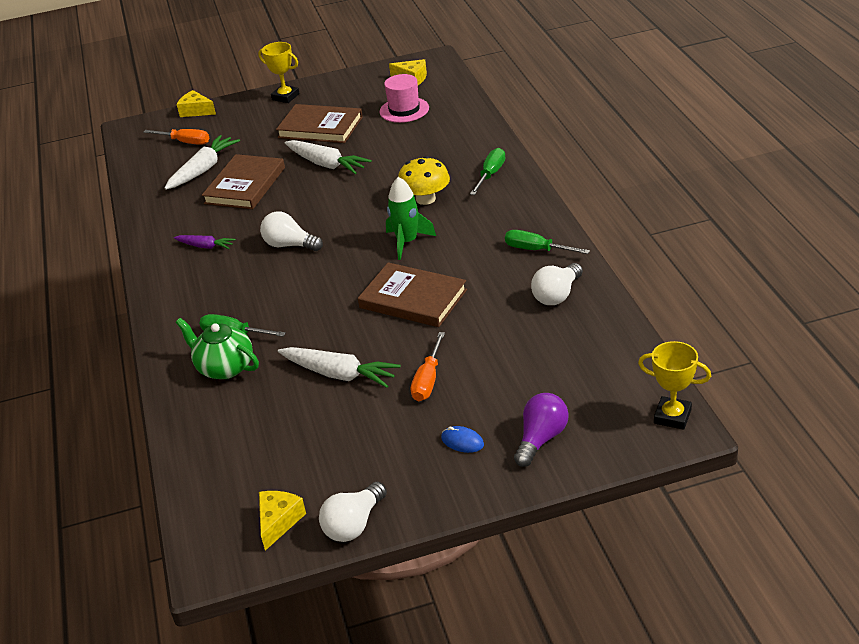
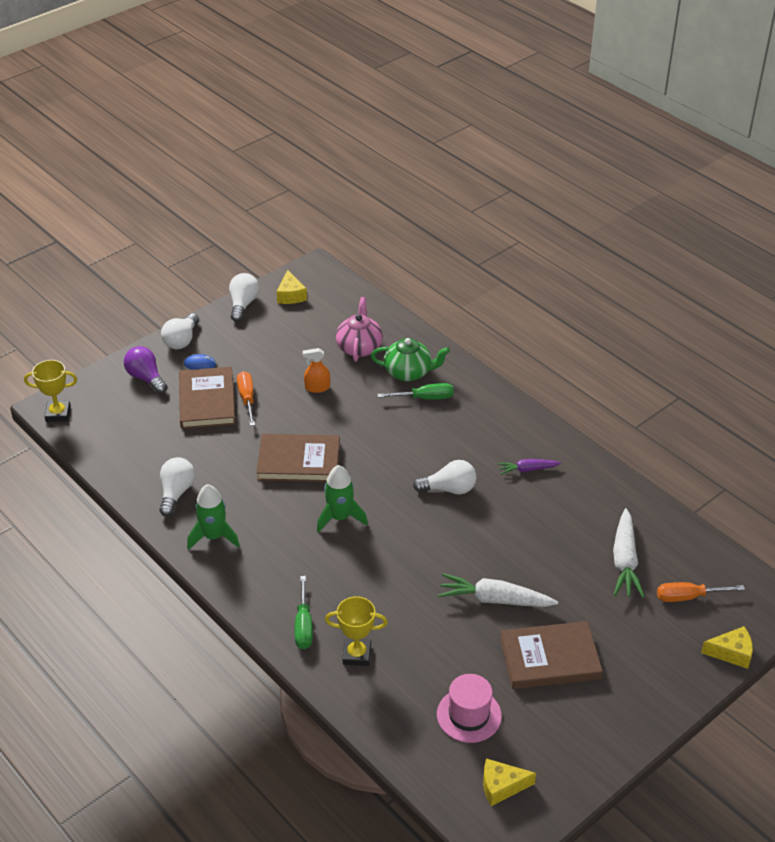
camera: 150 degrees right, 5 degrees up
brown book [202,154,285,209] -> brown book moved to [179,367,235,429]
yellow trophy [258,42,300,103] -> yellow trophy moved to [325,596,388,666]
white carrot [278,347,401,388] -> orange spray bottle [303,348,330,393]
yellow mushroom [398,156,450,205] -> none
green screwdriver [505,230,590,254] -> green rocket [187,484,240,550]
purple light bulb [514,393,569,467] -> purple light bulb turned 135 degrees clockwise [124,346,167,394]
none -> white light bulb [161,313,199,350]
none -> pink teapot [336,297,383,362]

